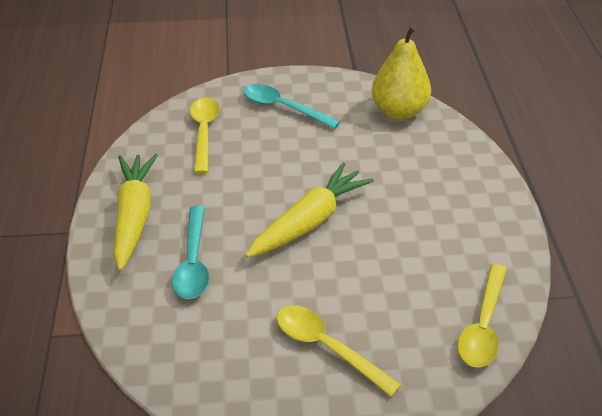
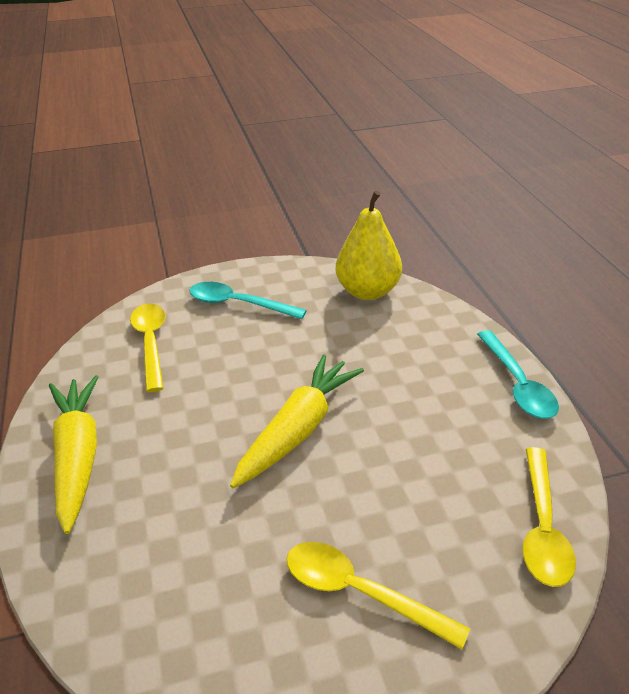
camera: 10 degrees left, 5 degrees down
turquoise spoon [172,206,209,299] -> turquoise spoon moved to [477,330,559,419]

